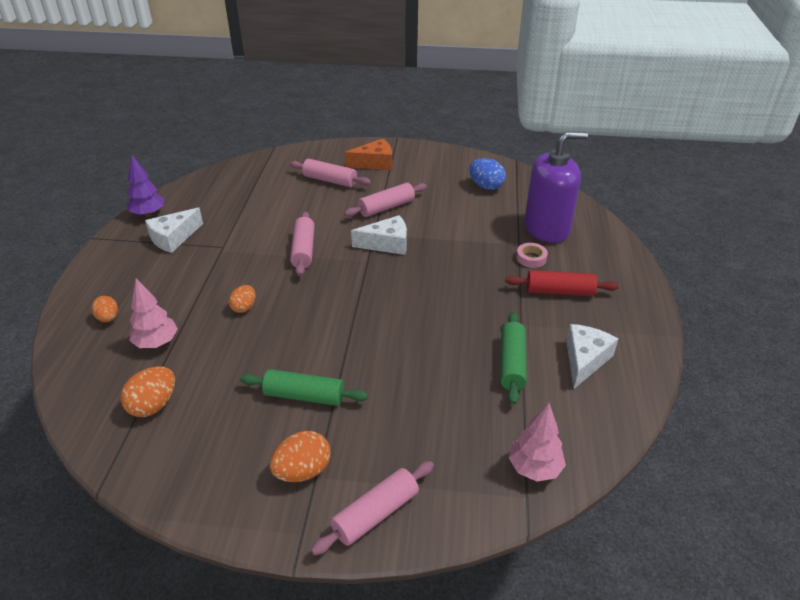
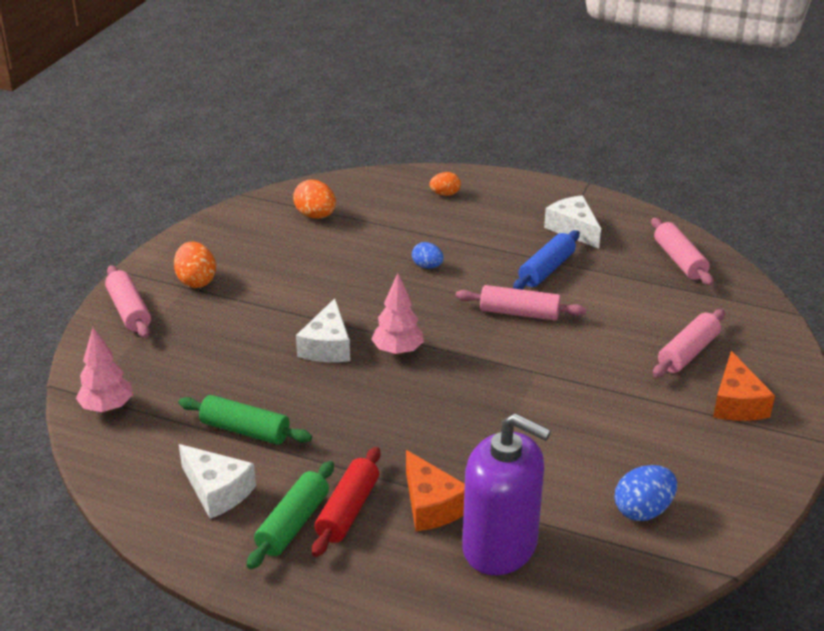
camera: 105 degrees right, 5 degrees down
purple tree [126,154,165,217] -> none
pink tree [129,278,178,348] -> pink tree moved to [371,273,424,356]
orange egg [229,285,255,313] -> blue egg [412,242,444,269]
green rolling pin [240,369,368,406] -> green rolling pin moved to [247,461,334,569]
pink rolling pin [344,183,427,217] -> pink rolling pin moved to [651,218,714,286]
white cheese [351,215,407,255] -> white cheese moved to [296,298,350,362]
pink tape [516,243,548,268] -> orange cheese [406,450,465,531]
purple soap dispenser [524,132,588,243] -> purple soap dispenser turned 60 degrees counterclockwise [462,413,551,575]
none -> blue rolling pin [513,230,580,290]

